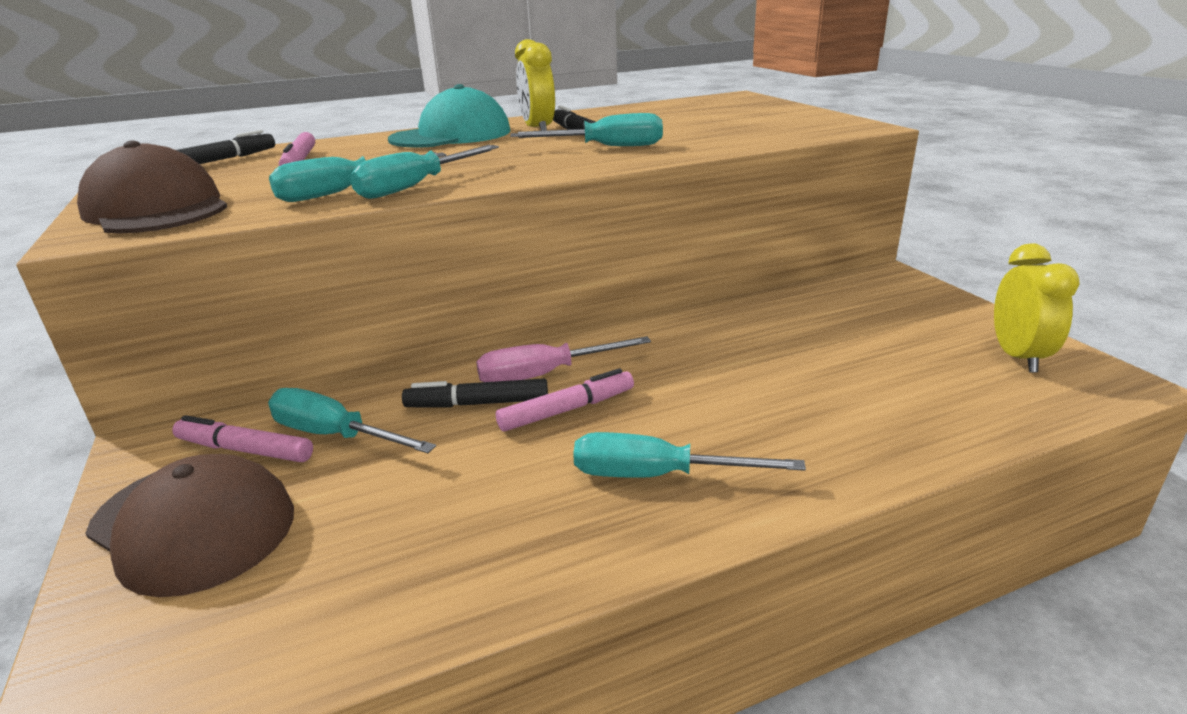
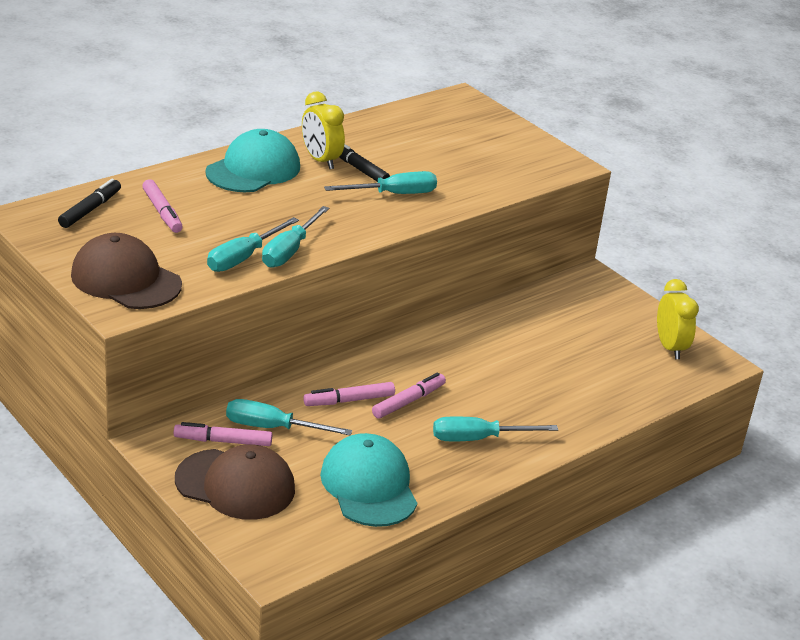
camera: 20 degrees left, 5 degrees up
black marker [402,379,548,408] -> pink marker [303,382,395,406]
pink screwdriver [476,336,651,382] -> none
none -> turquoise cap [320,433,417,527]

